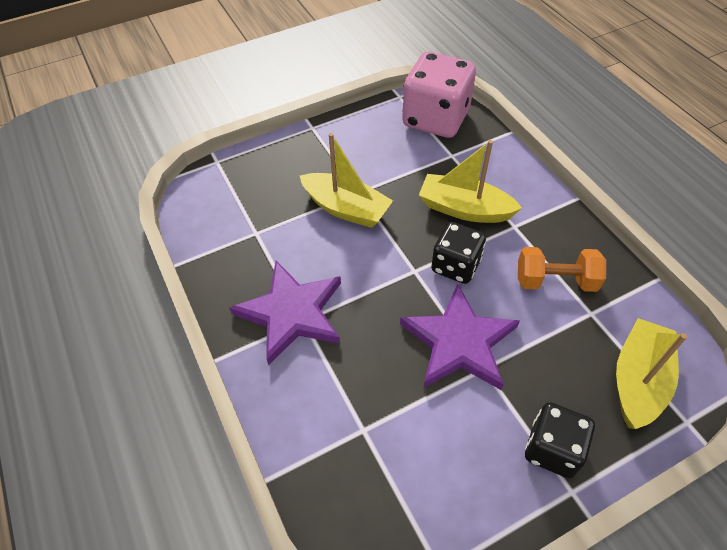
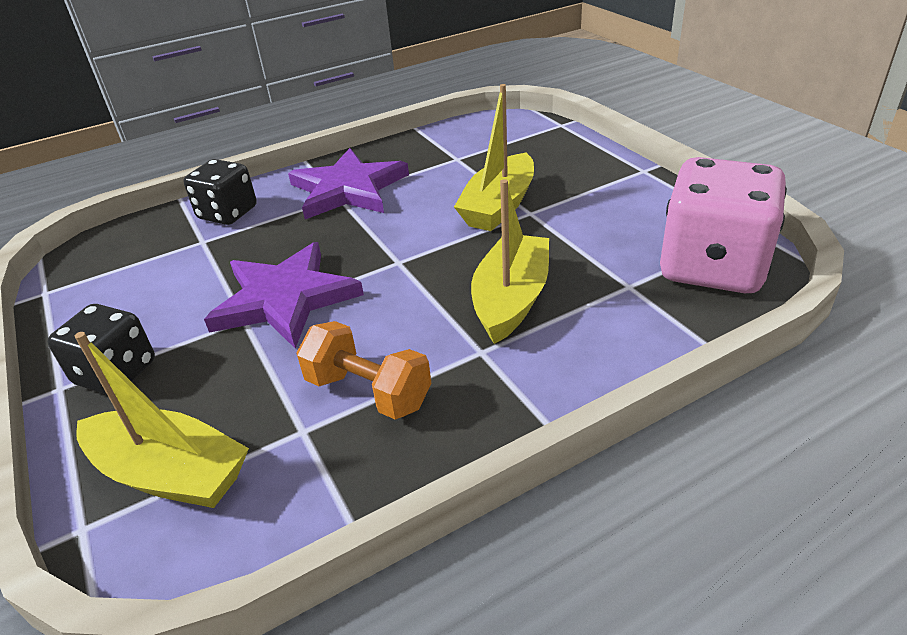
camera: 90 degrees right, 15 degrees down
black dice [431,222,486,284] -> black dice moved to [184,159,256,225]
orange dumbbell [518,247,606,292] -> orange dumbbell turned 60 degrees counterclockwise [297,321,431,420]

